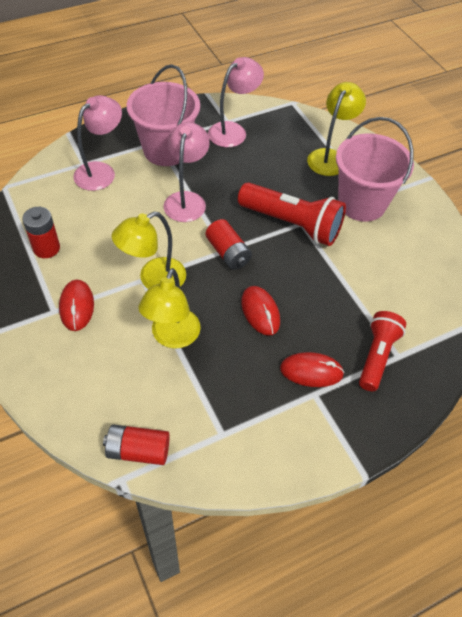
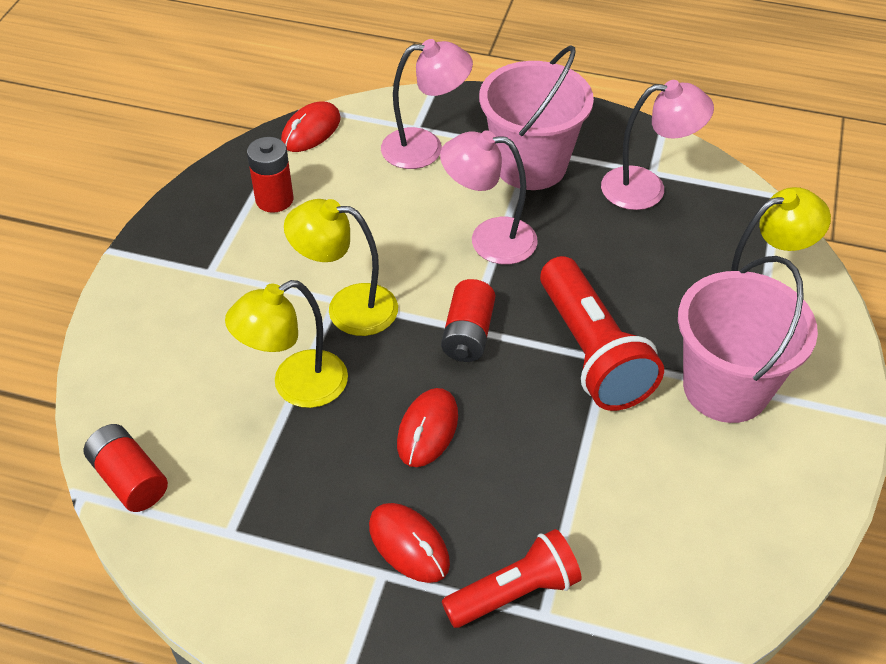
camera: 45 degrees right, 5 degrees down
red mouse [59,280,94,331] -> red mouse moved to [281,101,341,152]
pink lamp [164,122,210,222] -> pink lamp turned 135 degrees counterclockwise [440,130,538,264]

